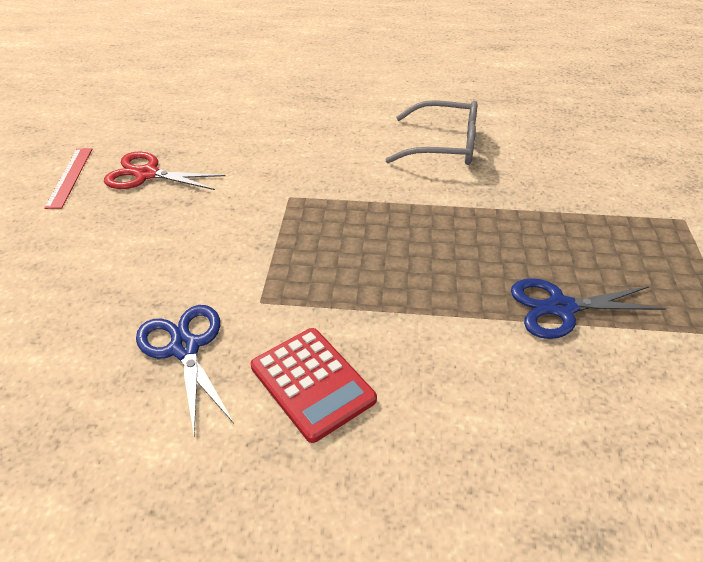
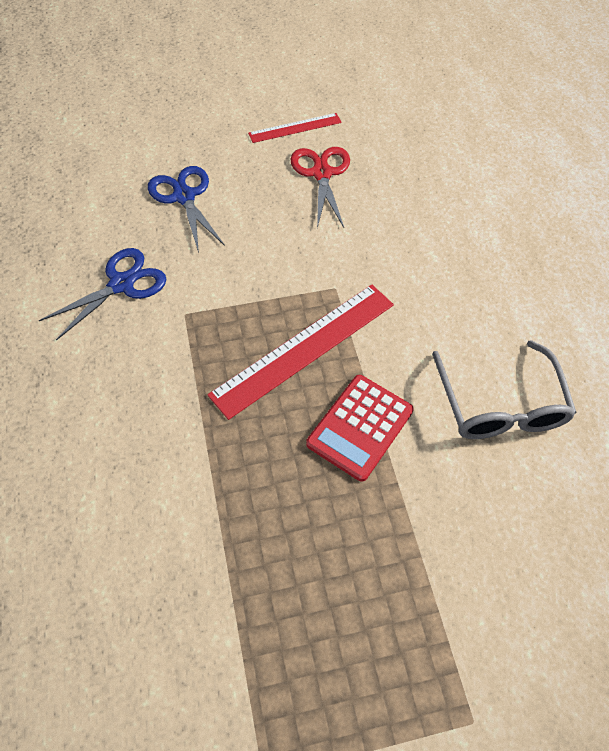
camera: 70 degrees right, 15 degrees up
red calculator [251,328,377,443] -> red calculator moved to [306,375,414,482]
blue scissors [511,278,666,339] -> blue scissors moved to [148,166,225,253]
none -> red ruler [207,285,394,420]

